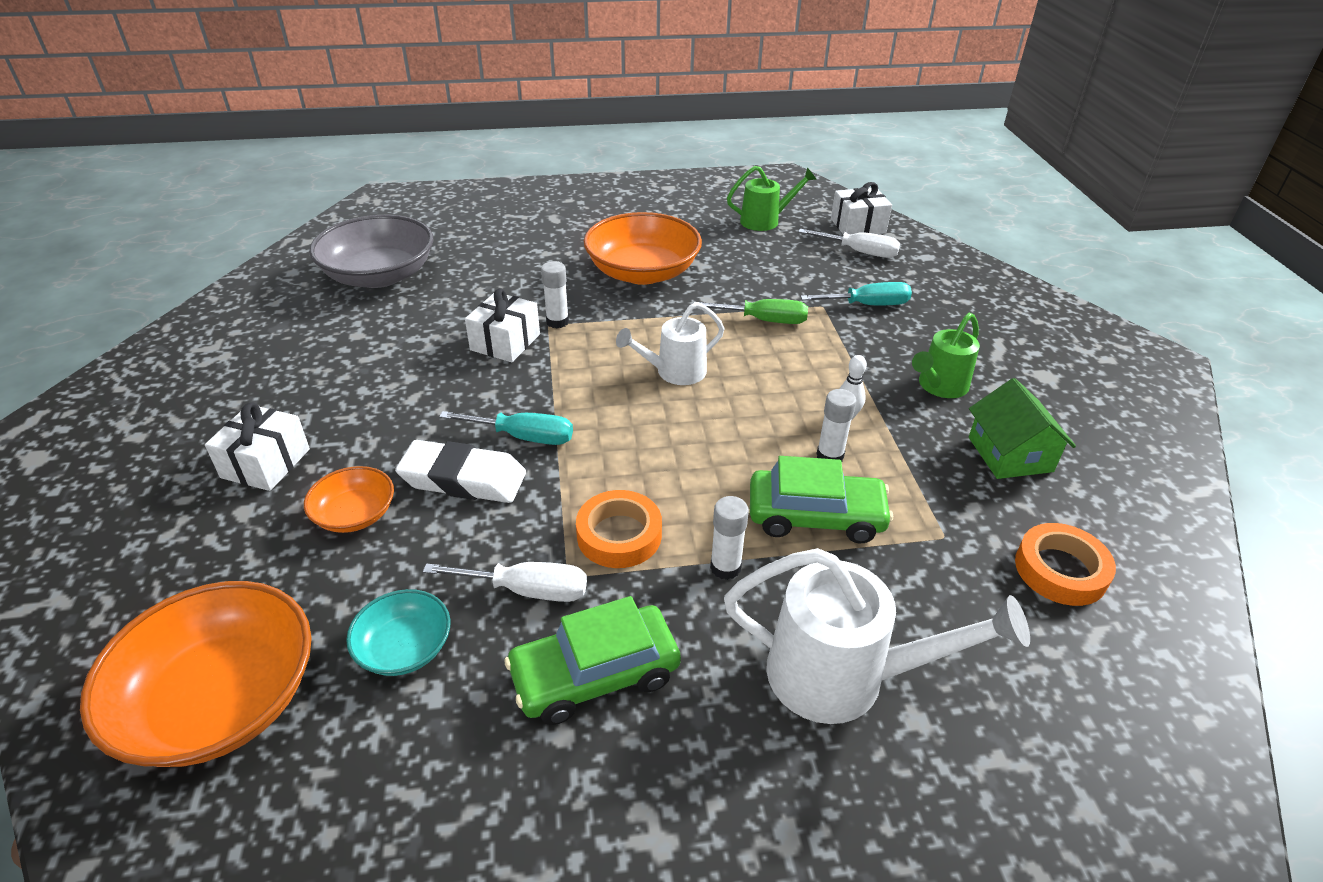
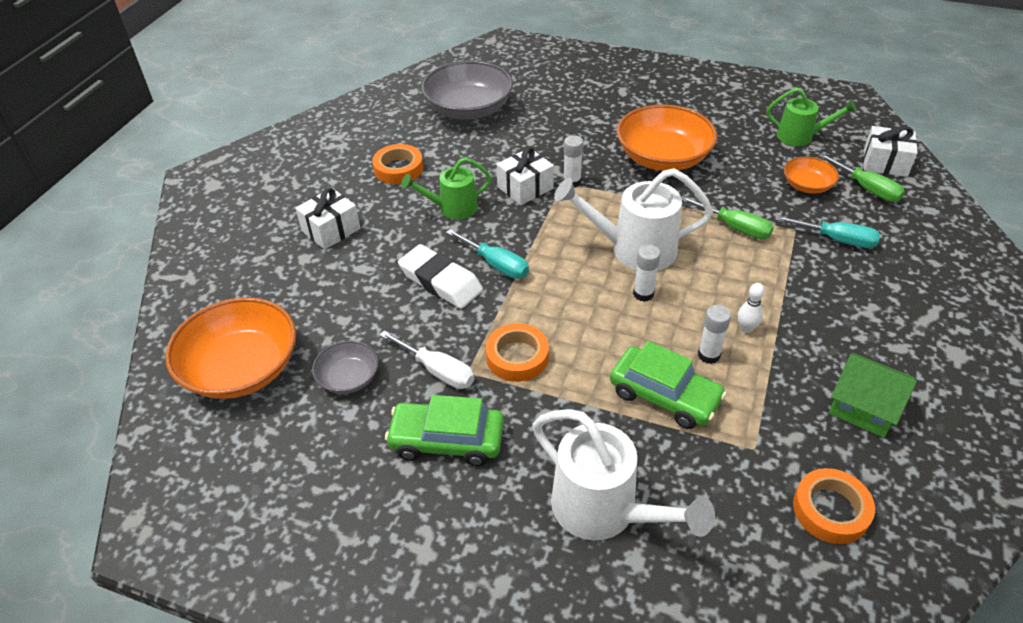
camera: 30 degrees right, 5 degrees up
orange bowl [304,466,394,533] -> orange bowl moved to [784,157,839,194]
turquoise bowl [346,589,451,676] -> grey bowl [312,340,379,394]
white watering can [616,302,725,385] -> white watering can [554,168,713,271], size x1.60
white glue stick [710,496,749,580] -> white glue stick moved to [633,245,660,302]
white screwdriver [798,229,900,258] -> green screwdriver [818,153,905,202]
green watering can [912,313,980,398] -> green watering can moved to [401,157,492,219]
green house [969,378,1076,479] -> green house turned 75 degrees counterclockwise [829,353,917,438]
none -> orange tape [372,144,423,184]

